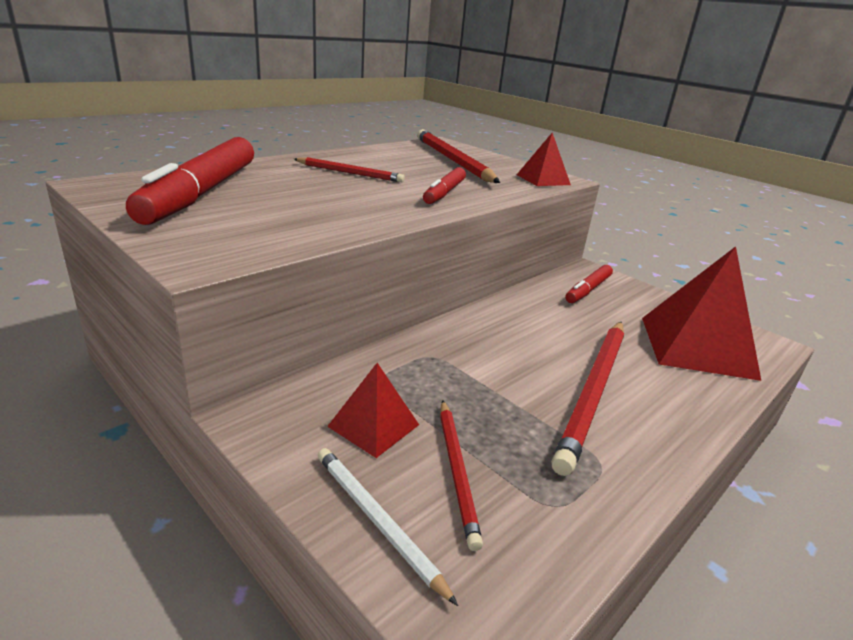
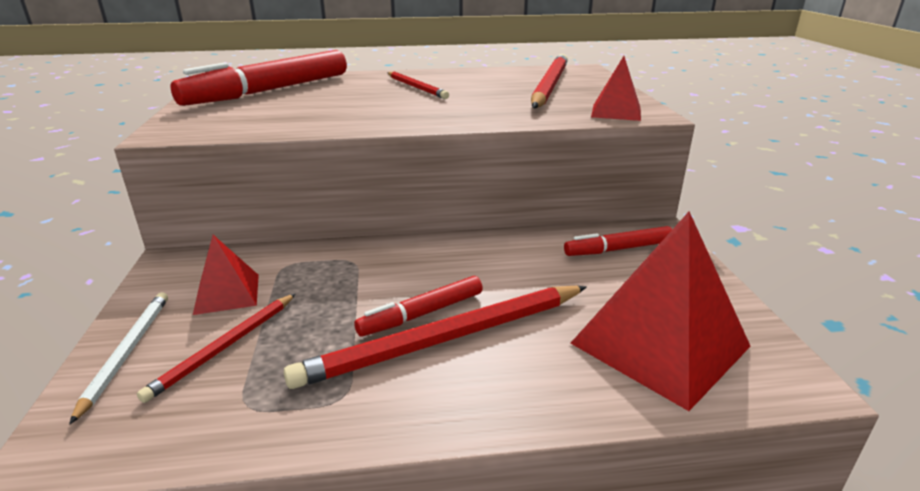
camera: 40 degrees right, 0 degrees up
red marker [423,167,466,204] -> red marker moved to [354,276,483,336]

